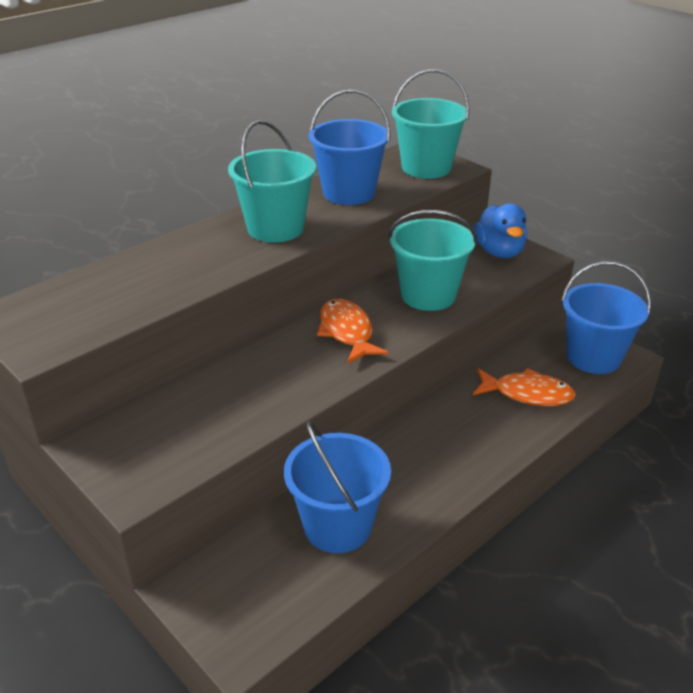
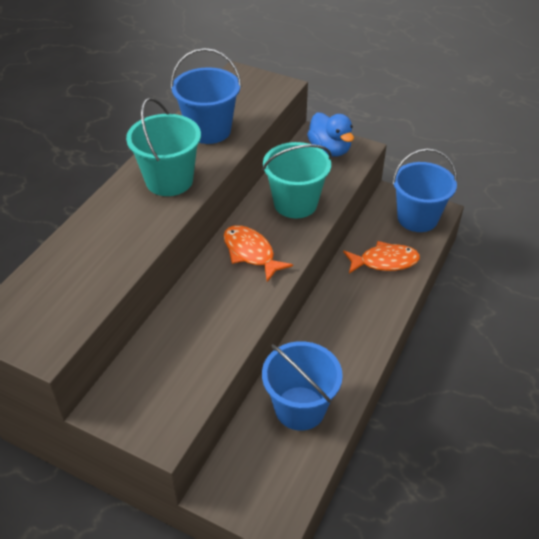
camera: 20 degrees left, 10 degrees up
turquoise bucket [392,69,469,179] -> none

